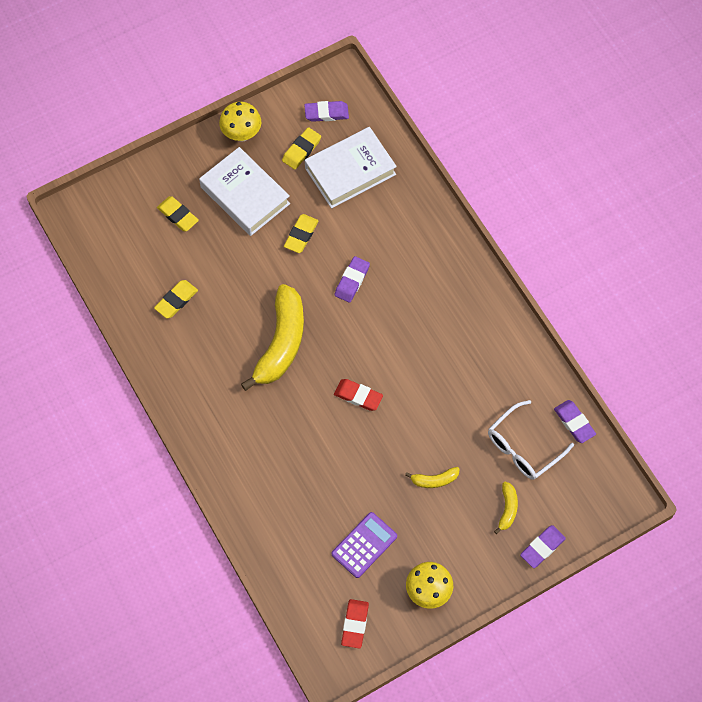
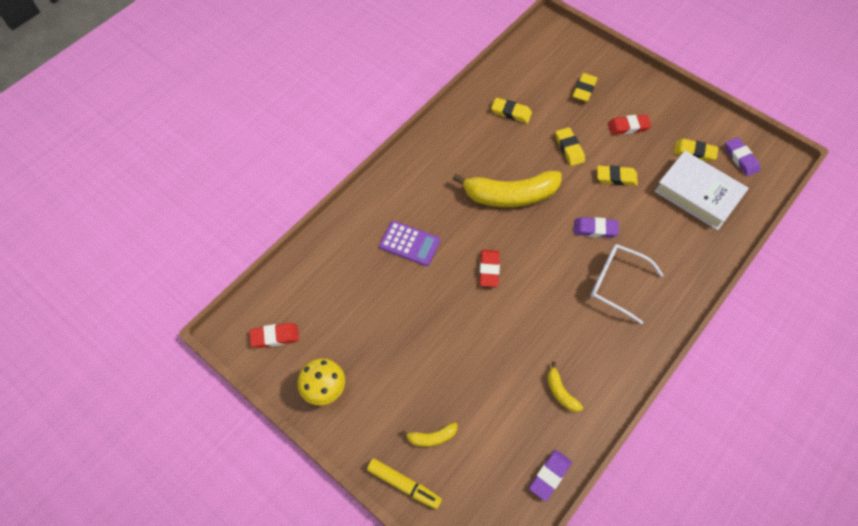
camera: 70 degrees right, 5 degrees down
white book [199,147,290,236] -> red eraser [608,115,651,135]
yellow mushroom [219,102,261,142] -> none
purple calculator [331,512,397,578] -> purple calculator moved to [379,221,440,266]
yellow banana [405,467,460,488] -> yellow banana moved to [547,361,583,412]
white glasses [488,400,574,480] -> white glasses moved to [590,244,663,324]
purple eraser [520,525,566,568] -> yellow marker [367,458,442,509]
none -> yellow eraser [556,127,585,166]

